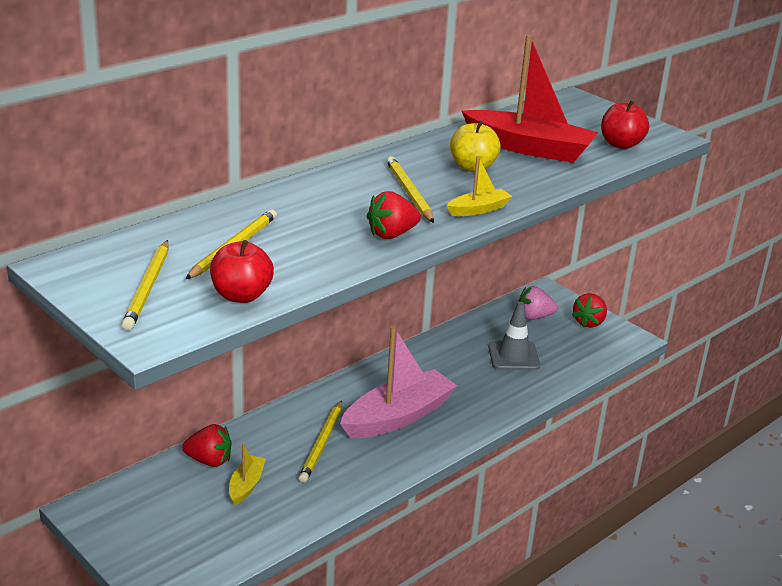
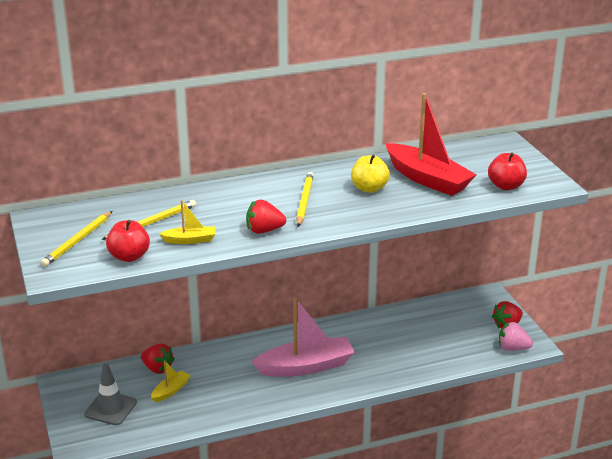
camera: 25 degrees right, 0 degrees up
yellow pencil [299,400,342,483] -> none
yellow boat [446,156,512,216] -> yellow boat moved to [159,200,216,244]
grey traffic cone [488,302,540,370] -> grey traffic cone moved to [84,364,137,425]
pink strawberry [518,286,558,320] -> pink strawberry moved to [499,322,533,351]

